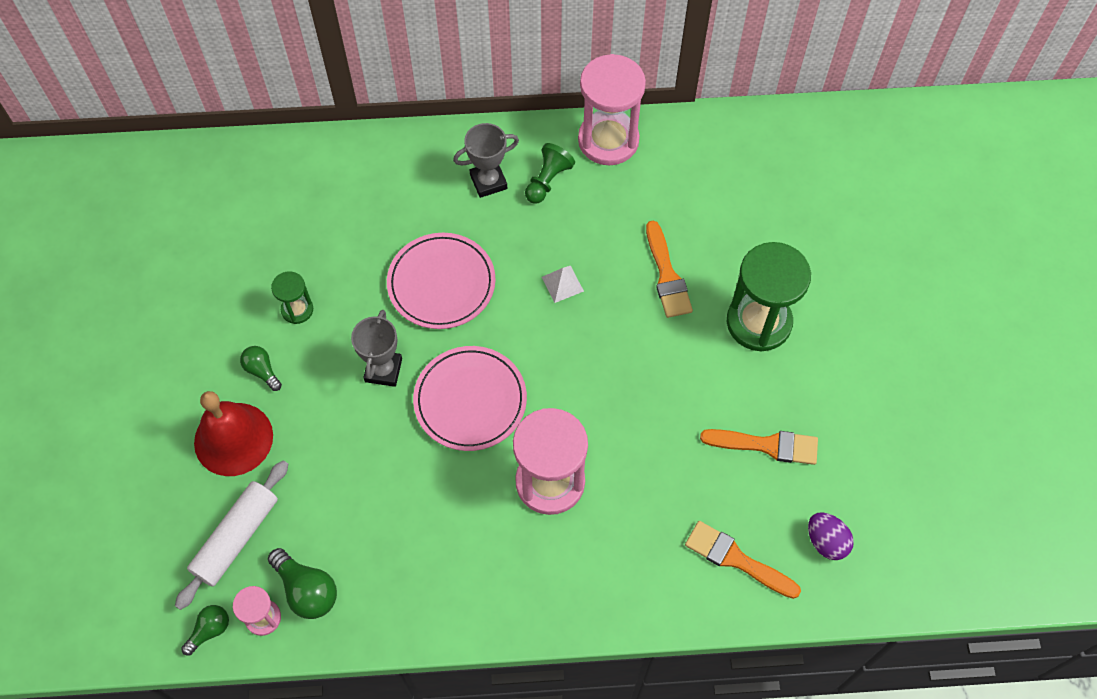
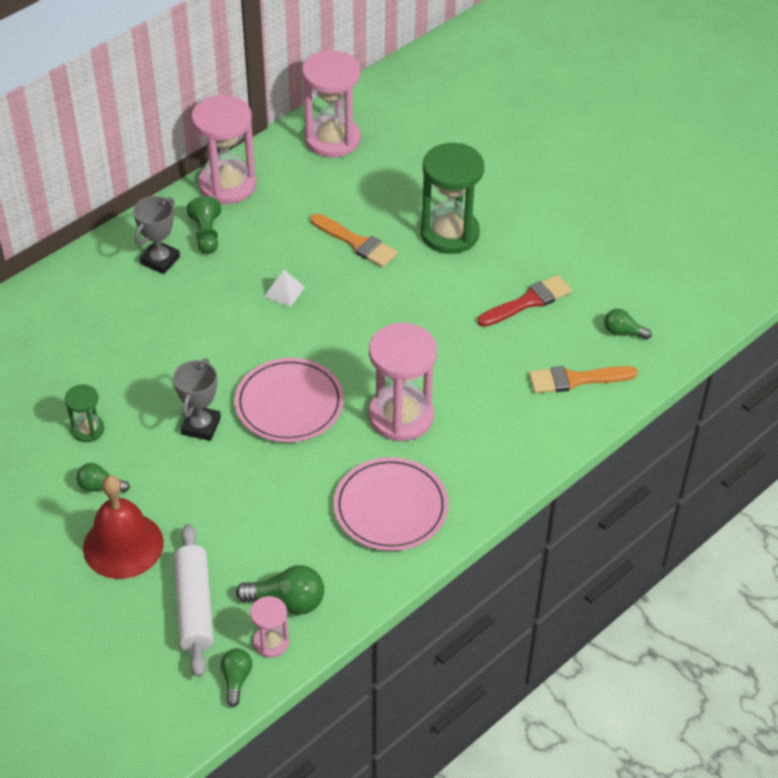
camera: 40 degrees left, 15 degrees down
grey trophy [351,310,402,387] -> grey trophy turned 45 degrees clockwise [173,358,221,441]
pink plate [387,233,496,329] -> pink plate moved to [334,457,448,551]
orange brush [700,429,818,465] -> red brush [477,275,572,327]
purple egg [808,512,854,560] -> green light bulb [604,309,651,340]
none -> pink hourglass [302,50,361,158]

